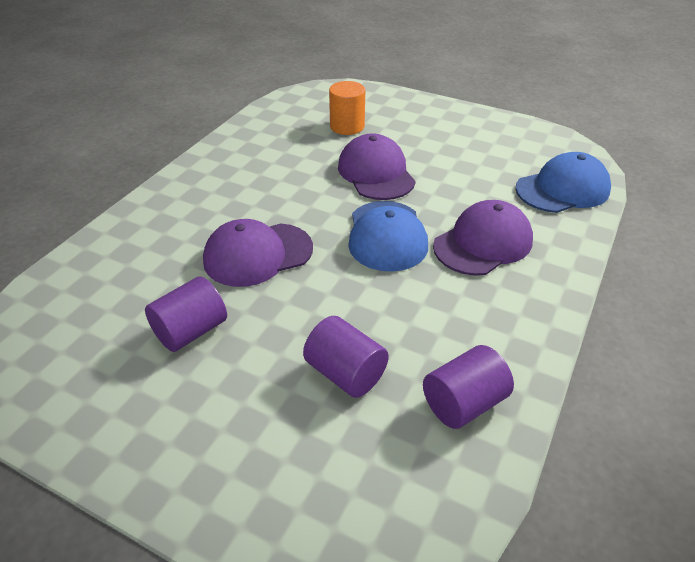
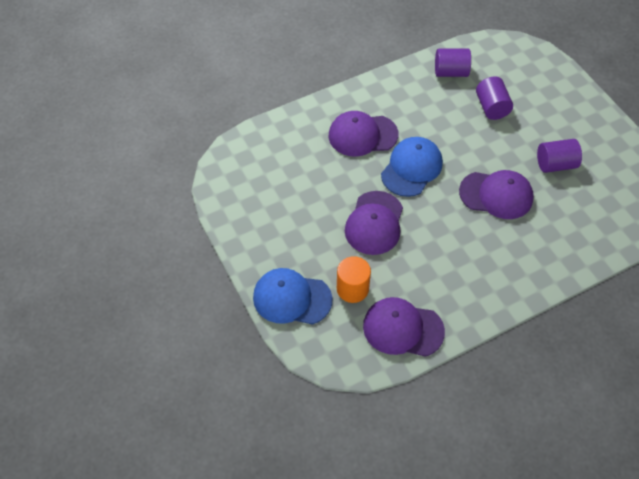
camera: 145 degrees left, 15 degrees up
blue cap [515,152,611,213] -> blue cap moved to [253,268,332,325]
none -> purple cap [363,297,445,357]

